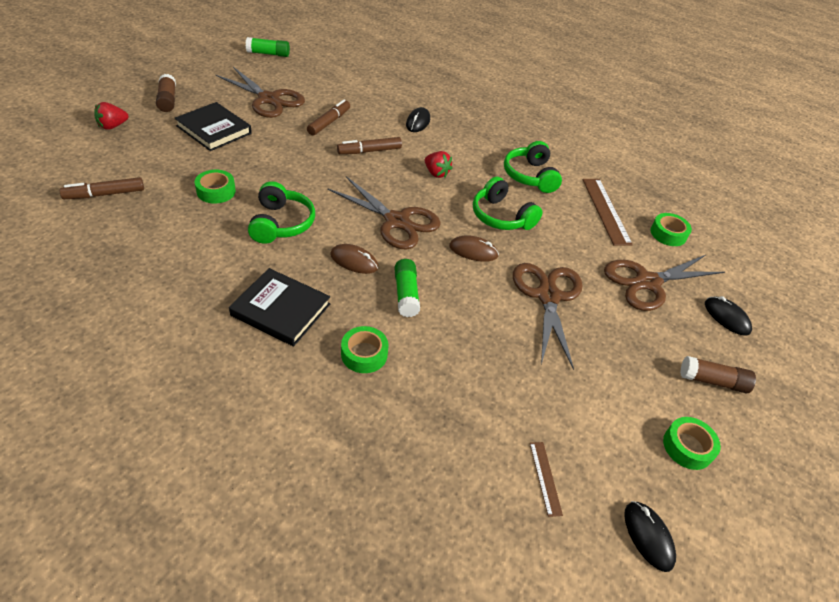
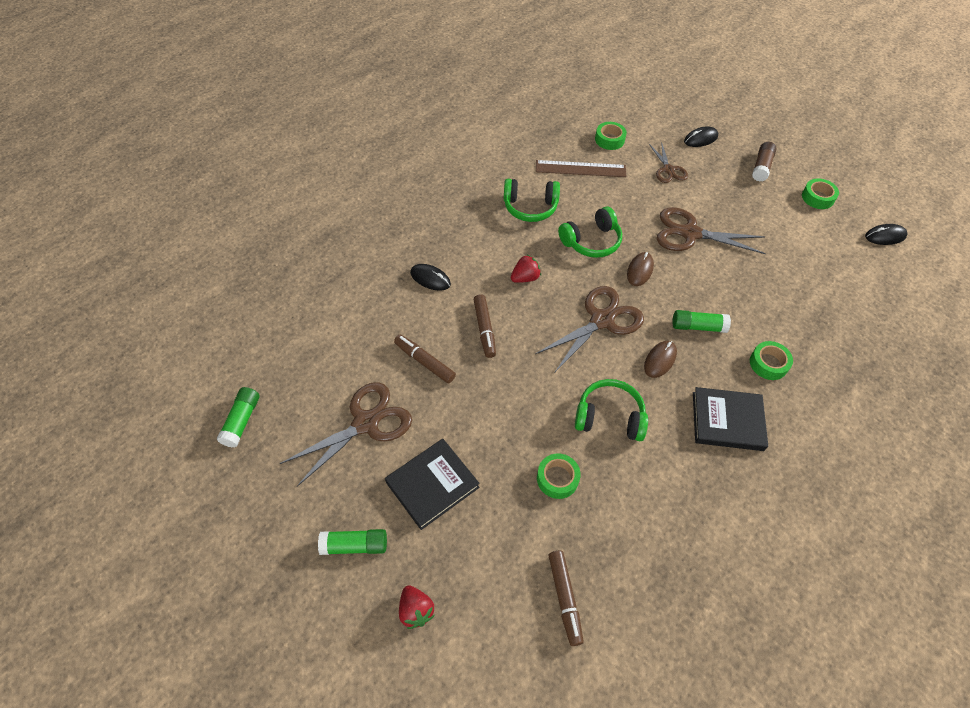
camera: 75 degrees left, 10 degrees up
brown glue stick [156,74,176,112] -> green glue stick [318,529,387,555]
black book [229,268,330,346] -> black book turned 60 degrees clockwise [693,387,768,451]
brown ruler [530,442,563,517] -> none
brown scissors [604,255,725,311] -> brown scissors [649,142,688,183], size x0.59

